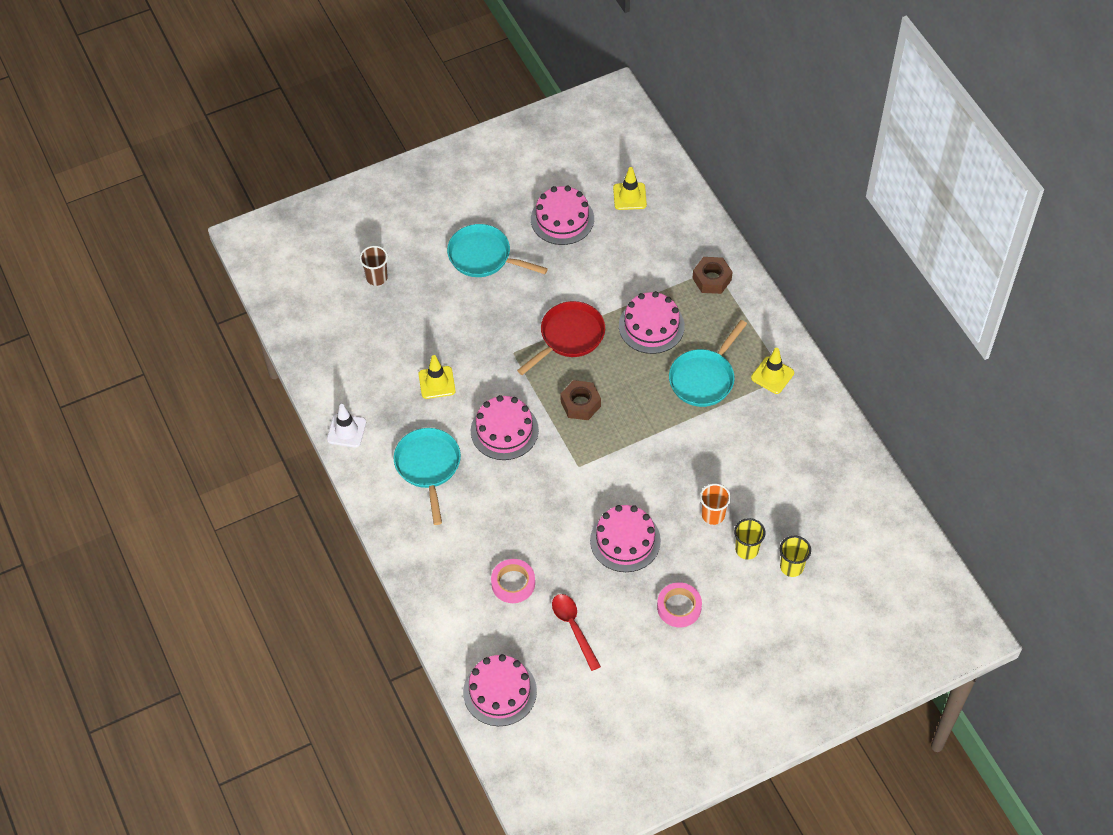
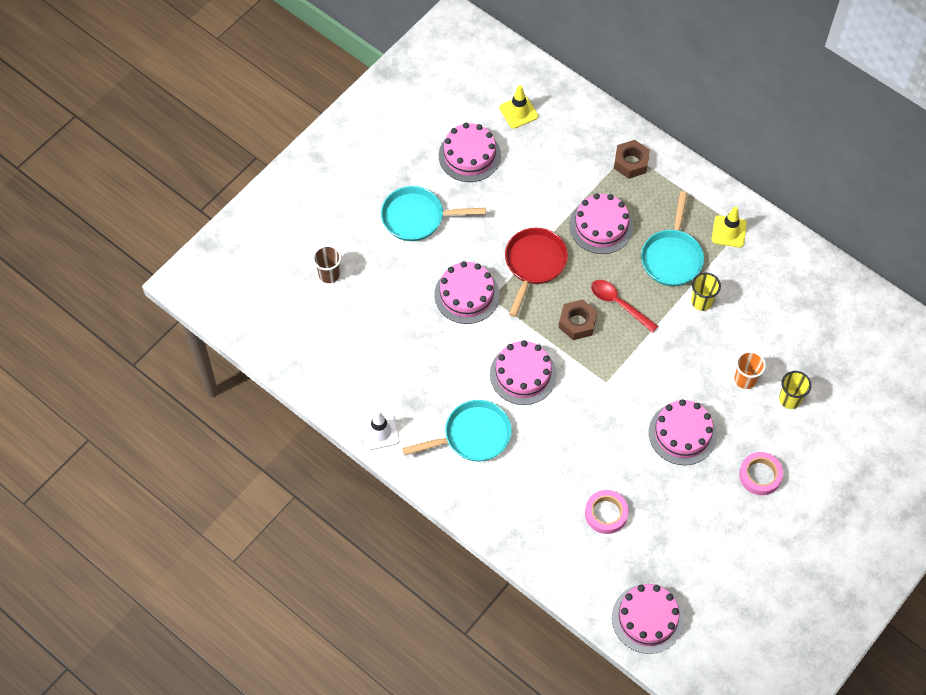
camera: 25 degrees left, 5 degrees up
turquoise pan [394,428,461,525] -> turquoise pan turned 105 degrees clockwise [402,400,512,461]
yellow traffic cone [419,355,456,399] -> none
red spoon [552,594,601,671] -> red spoon moved to [591,280,658,333]
yellow cup [780,536,811,577] -> yellow cup moved to [691,273,721,311]
none -> pink cake [434,261,499,324]

